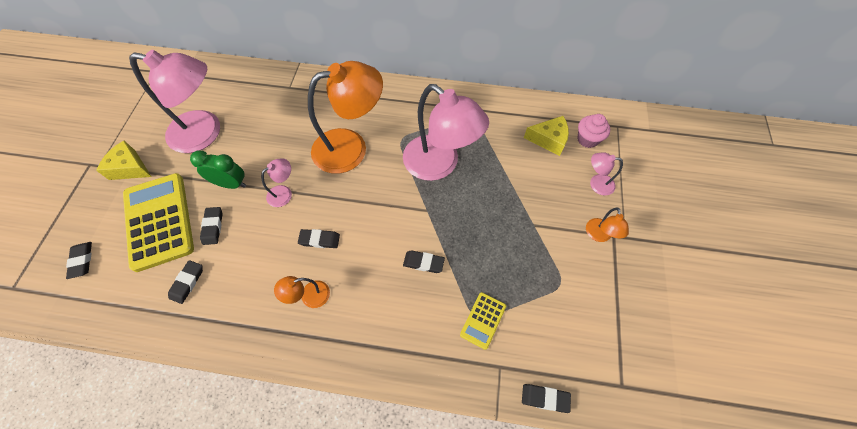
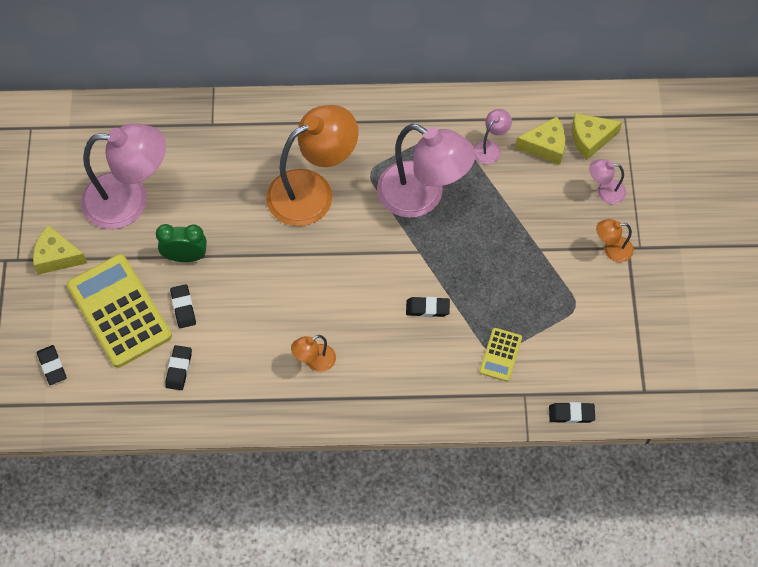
camera: 10 degrees left, 0 degrees up
pink lamp [261,158,292,207] -> pink lamp moved to [474,109,512,164]
black eraser [298,229,340,248] -> none
pink cupcake [577,114,610,148] -> yellow cheese [572,113,622,160]
orange lamp [586,207,629,242] -> orange lamp turned 90 degrees clockwise [596,219,634,262]

